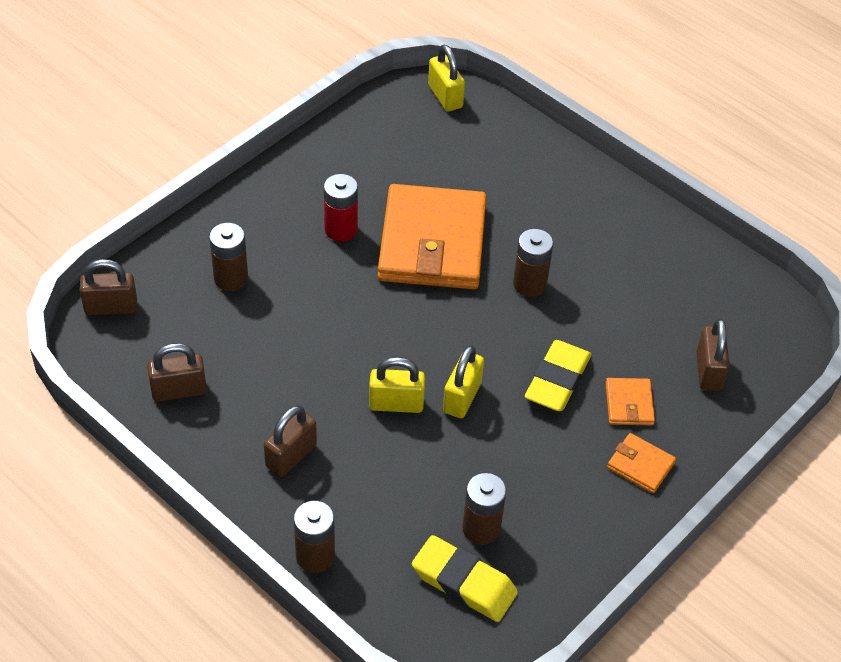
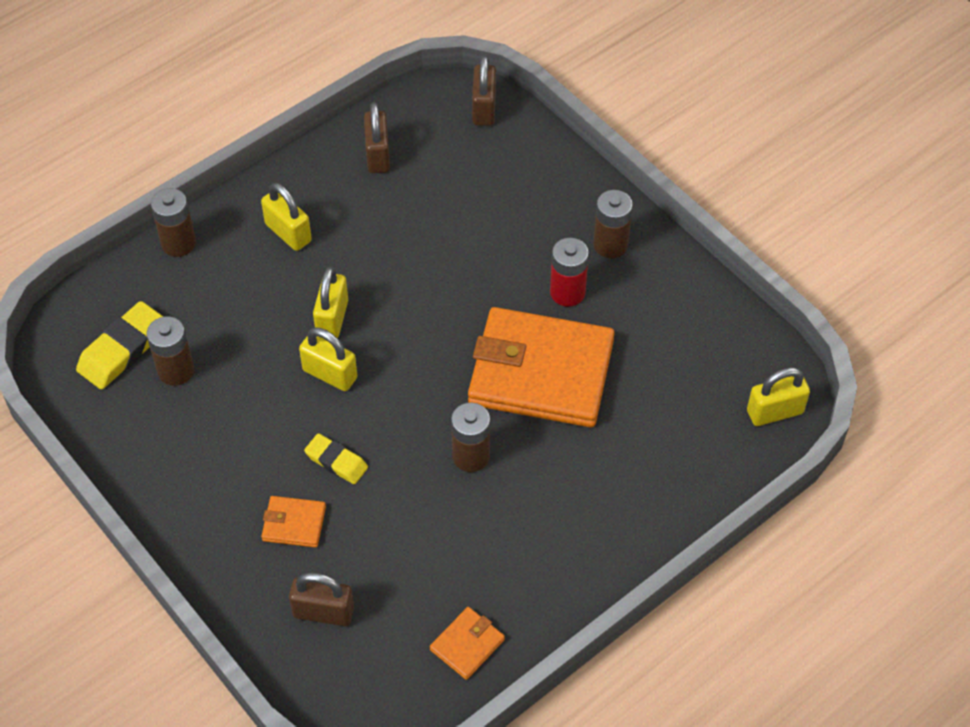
camera: 100 degrees right, 5 degrees up
brown battery [209,223,248,291] -> brown battery moved to [593,190,633,258]
brown padlock [264,405,317,477] -> yellow padlock [261,183,312,251]
yellow eraser [525,340,591,411] -> yellow eraser [304,433,368,484], size x0.62
orange wallet [607,433,676,493] -> orange wallet moved to [430,607,505,680]

